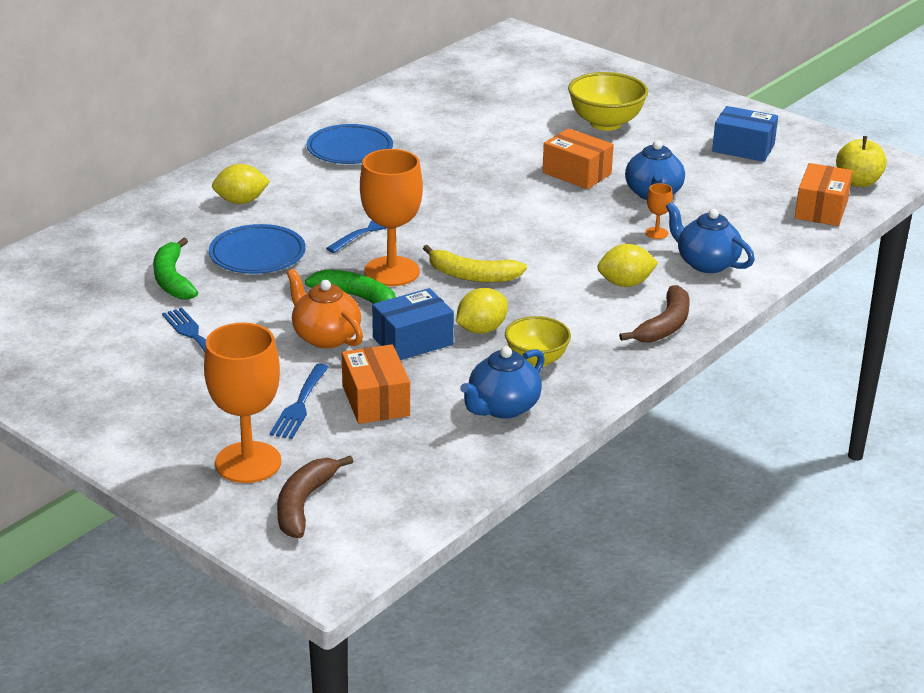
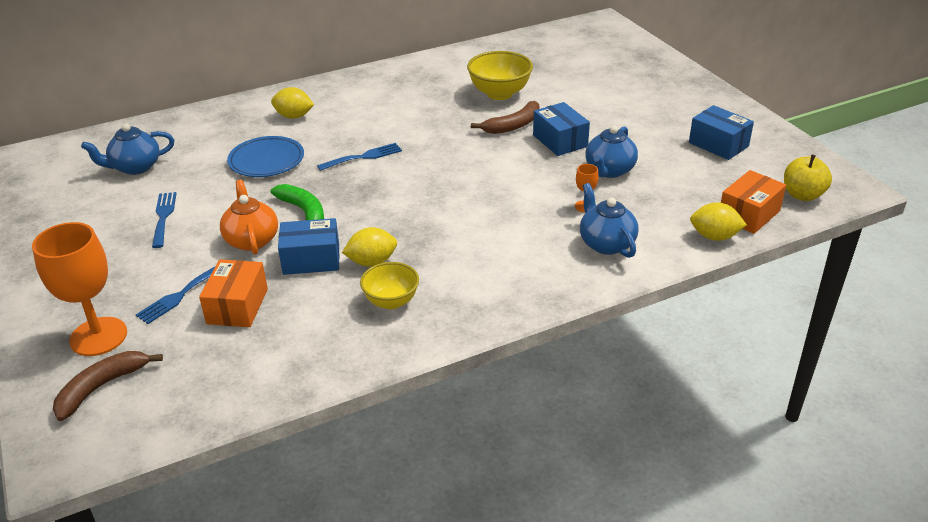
camera: 25 degrees right, 5 degrees up
green banana [153,238,198,300] -> none
blue plate [307,124,393,164] -> none
orange goblet [360,149,423,286] -> none
yellow banana [423,245,527,282] -> none
blue teapot [460,346,545,419] -> blue teapot moved to [81,123,174,175]
orange box [542,128,614,189] -> blue box [533,102,590,156]
yellow bowl [568,72,648,131] -> yellow bowl moved to [467,51,533,100]
yellow lemon [597,244,658,287] -> yellow lemon moved to [690,202,747,241]
brown banana [619,285,690,343] -> brown banana moved to [471,101,539,134]

